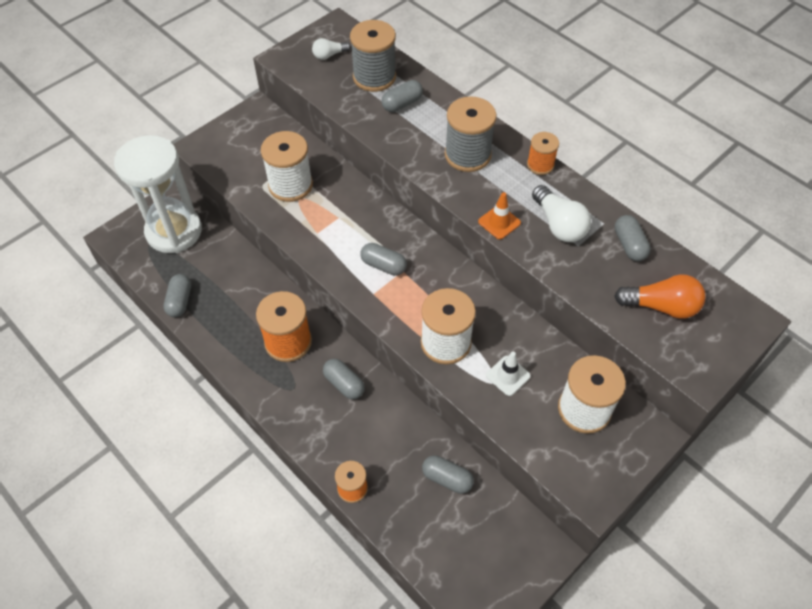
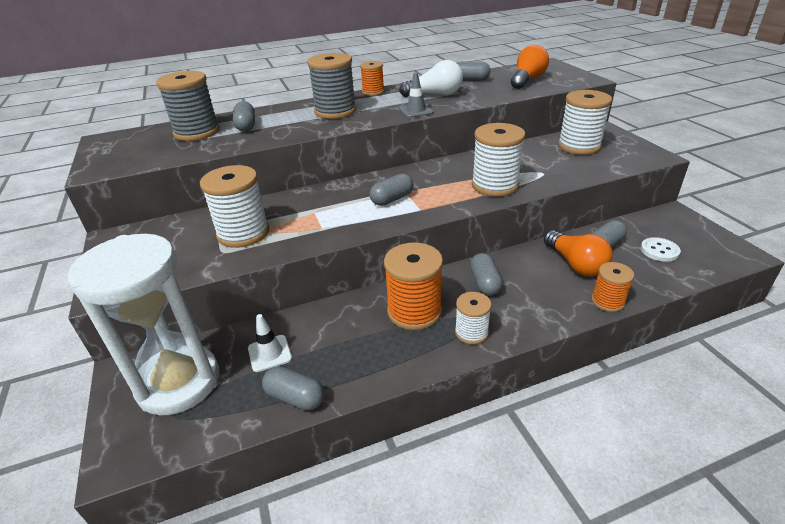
camera: 65 degrees left, 20 degrees down
white light bulb [312,38,351,60] -> none
grey capsule [323,359,365,399] -> grey capsule turned 75 degrees counterclockwise [470,253,503,296]
orange traffic cone [478,192,521,239] -> grey traffic cone [399,72,434,118]
white traffic cone [486,352,531,396] -> white traffic cone moved to [248,314,292,372]
none -> white spool [455,292,492,344]
none -> orange light bulb [544,230,613,276]
none -> white button [641,237,681,262]

